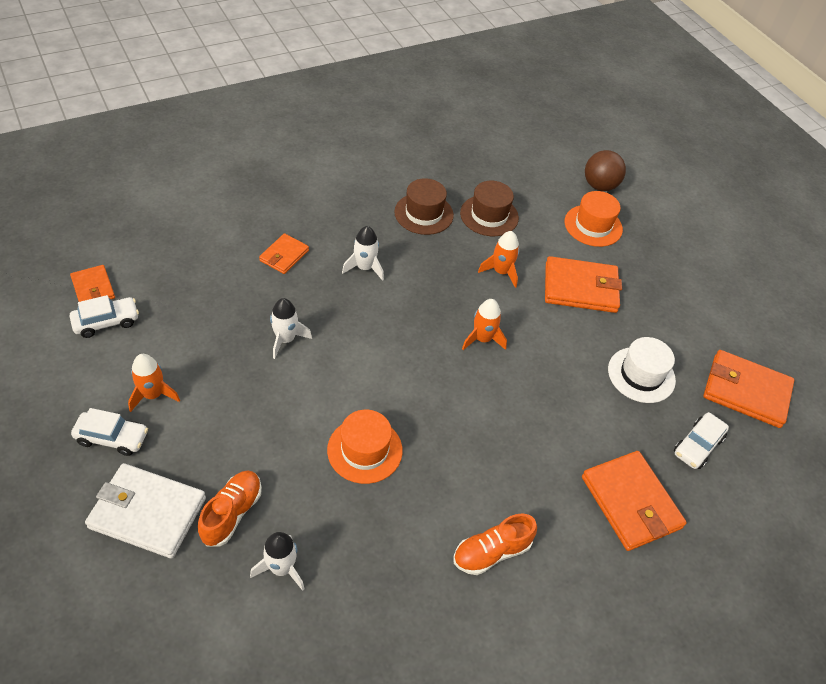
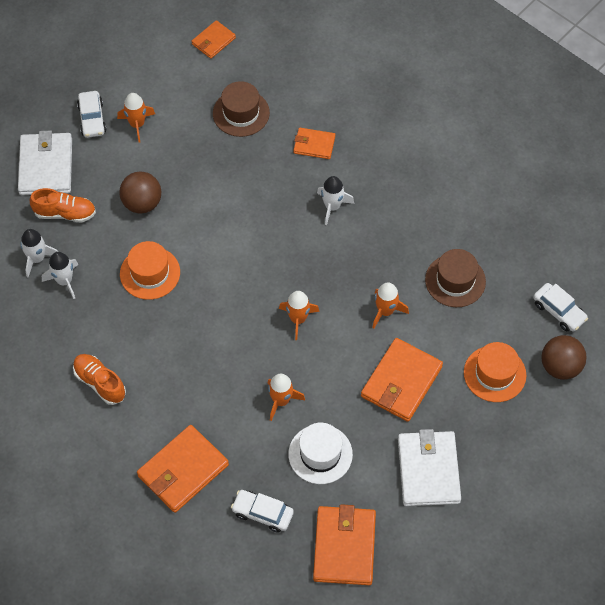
camera: 75 degrees right, 10 degrees up
white car [70,295,139,338] -> white car moved to [534,283,588,332]
white rocket [270,298,312,359] -> white rocket moved to [42,252,79,299]
brown hat [394,178,454,235] -> brown hat moved to [213,81,270,137]
orange wallet [545,256,622,313] -> orange wallet turned 45 degrees clockwise [361,338,443,422]
none -> brown ball [119,172,162,213]
none -> orange rocket [267,374,305,421]
none -> white wallet [398,429,461,506]

